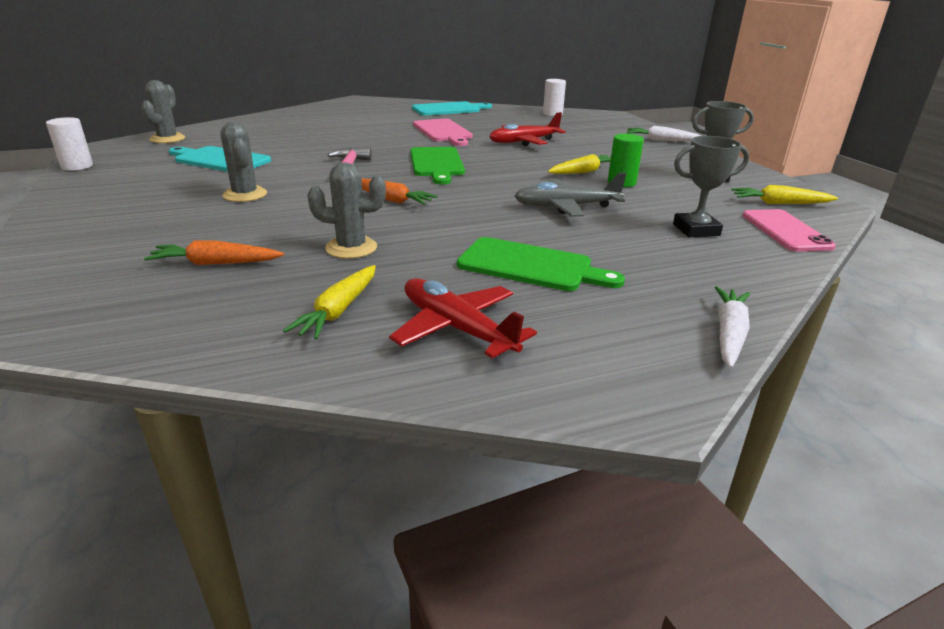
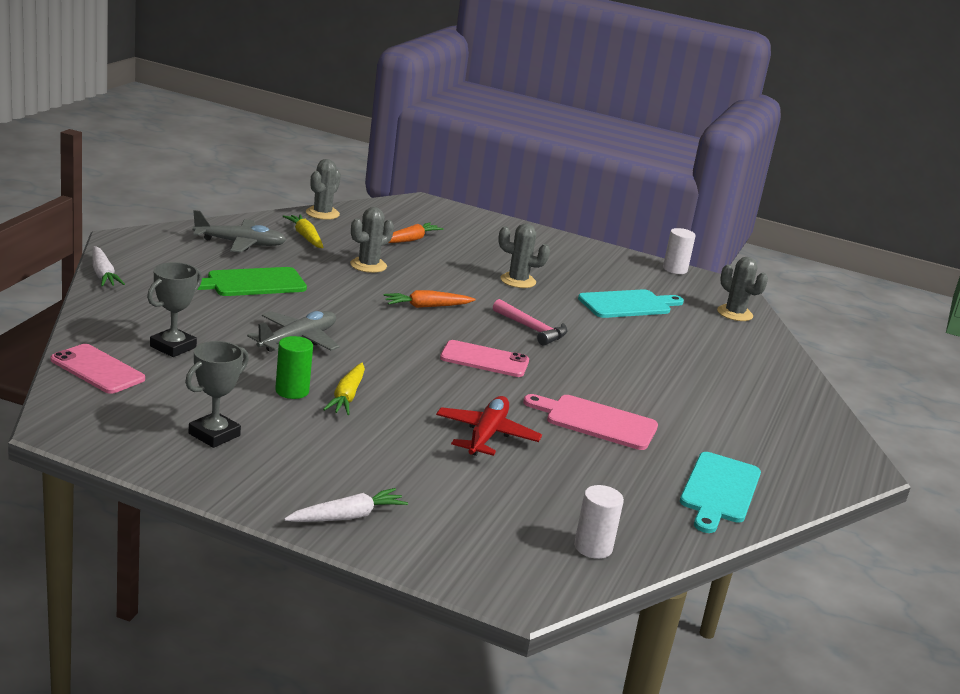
camera: 130 degrees right, 5 degrees down
red plane [389,278,537,358] -> grey plane [193,210,286,253]
green cutting board [410,147,465,185] -> pink phone [440,340,529,377]
yellow carrot [731,185,838,204] -> none
none -> grey cactus [306,159,341,220]

